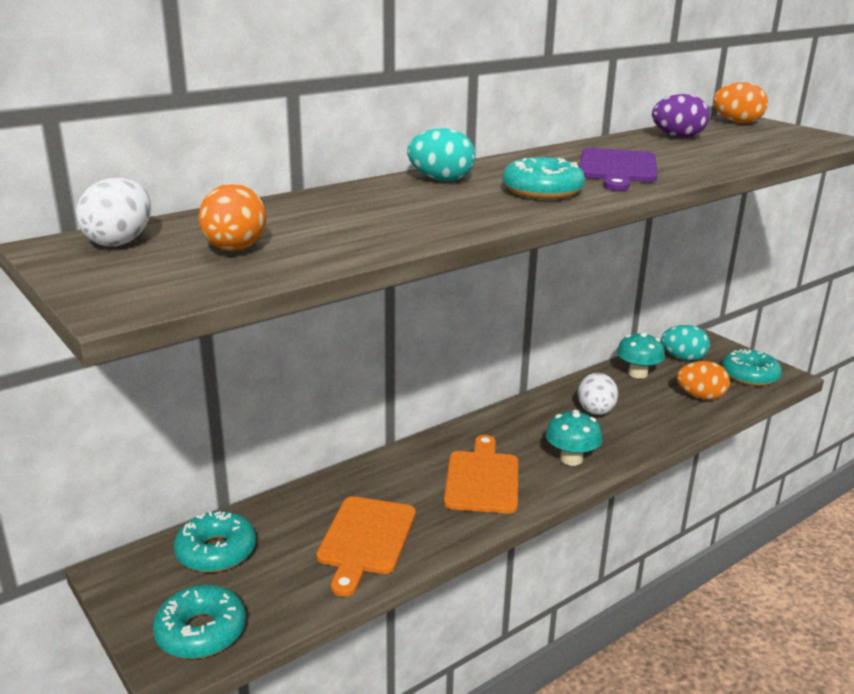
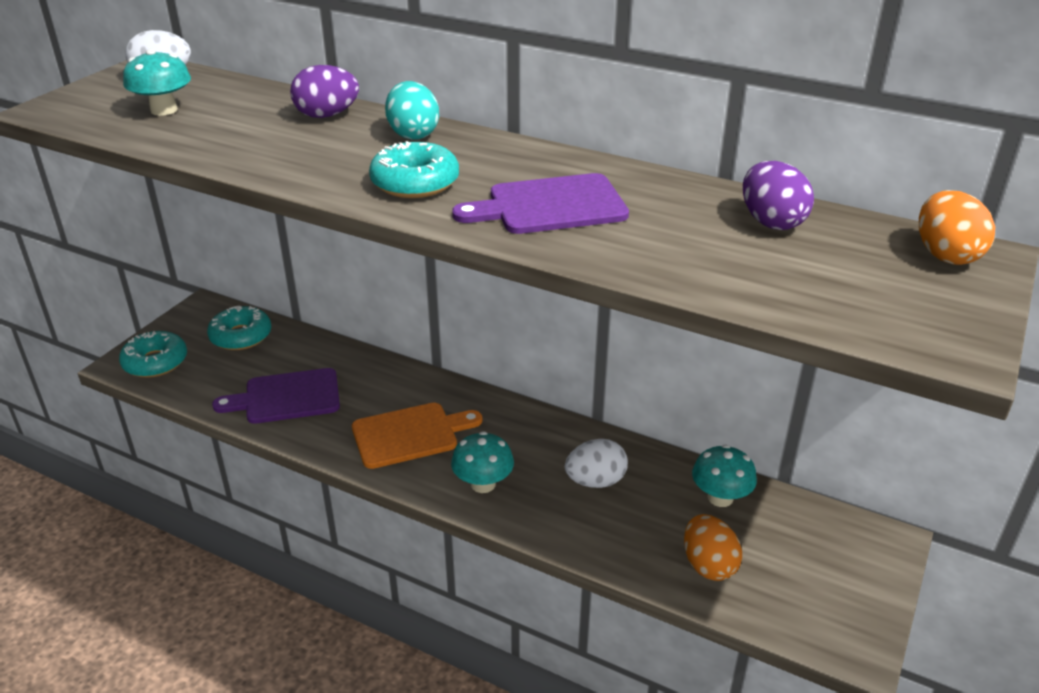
camera: 65 degrees right, 10 degrees up
orange egg [198,184,266,251] -> turquoise mushroom [123,49,191,116]
orange cutting board [316,496,416,597] -> purple cutting board [212,368,340,424]
turquoise egg [661,325,710,361] -> none
turquoise donut [722,349,782,386] -> none
none -> purple egg [290,65,359,118]

